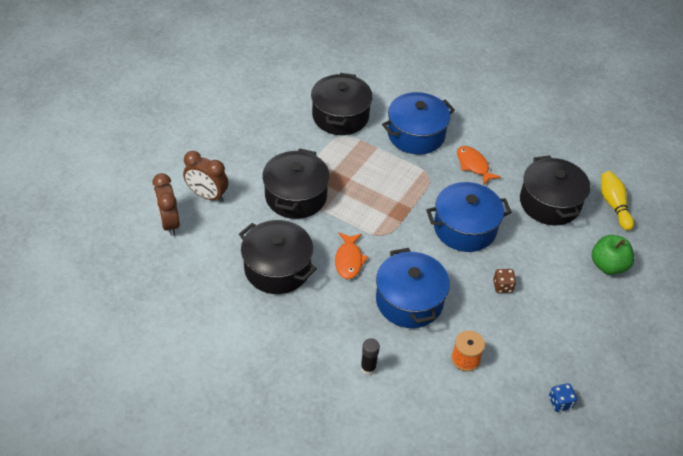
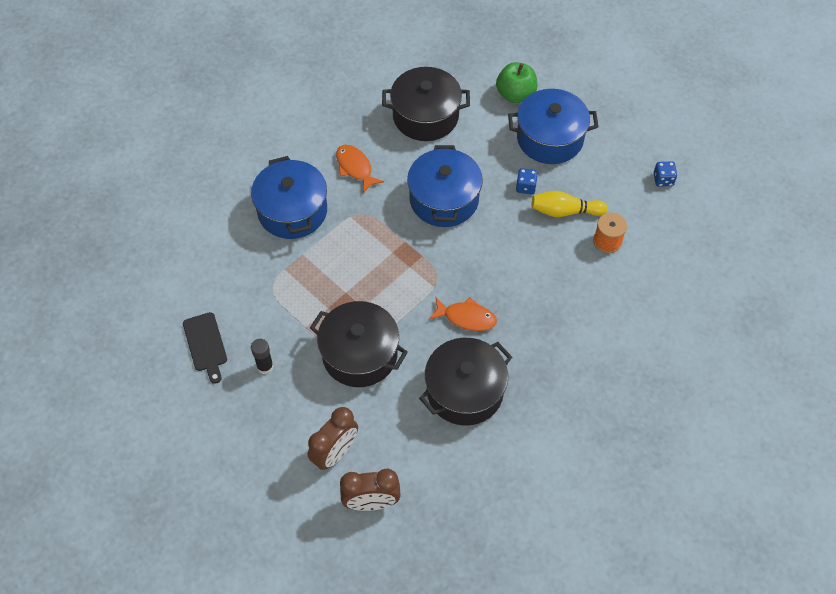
camera: 75 degrees left, 10 degrees up
black pot [311,73,373,135] -> none
black glue stick [361,338,380,375] -> black glue stick moved to [251,339,274,374]
blue pot [376,248,450,328] -> blue pot moved to [508,89,599,164]
orange fish [457,146,501,186] -> orange fish turned 75 degrees clockwise [336,145,384,193]
brown dice [493,269,516,293] -> blue dice [516,168,538,195]
yellow bowling pin [601,171,634,231] -> yellow bowling pin moved to [532,191,608,217]
none -> black cutting board [183,312,227,384]

